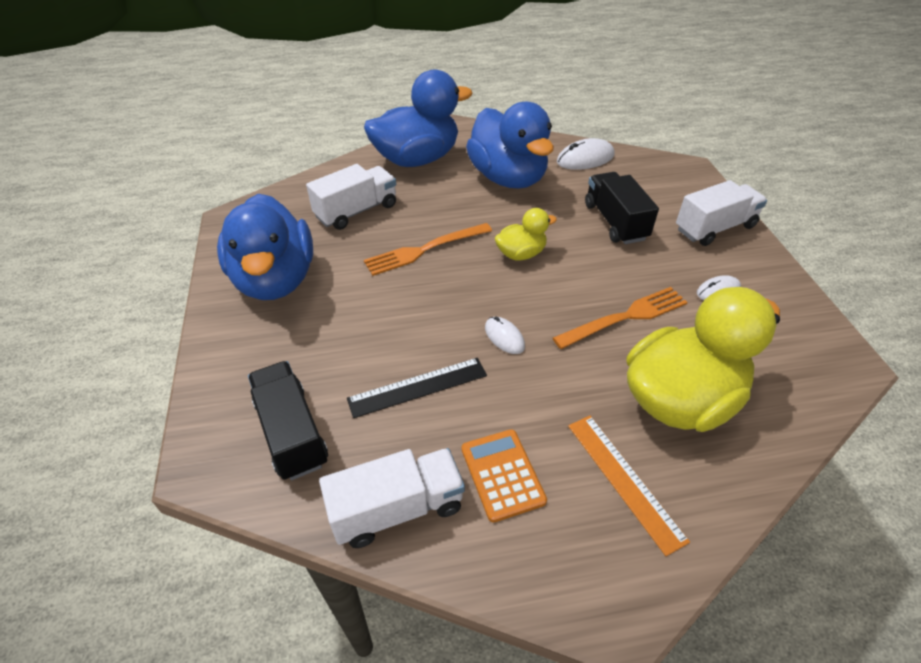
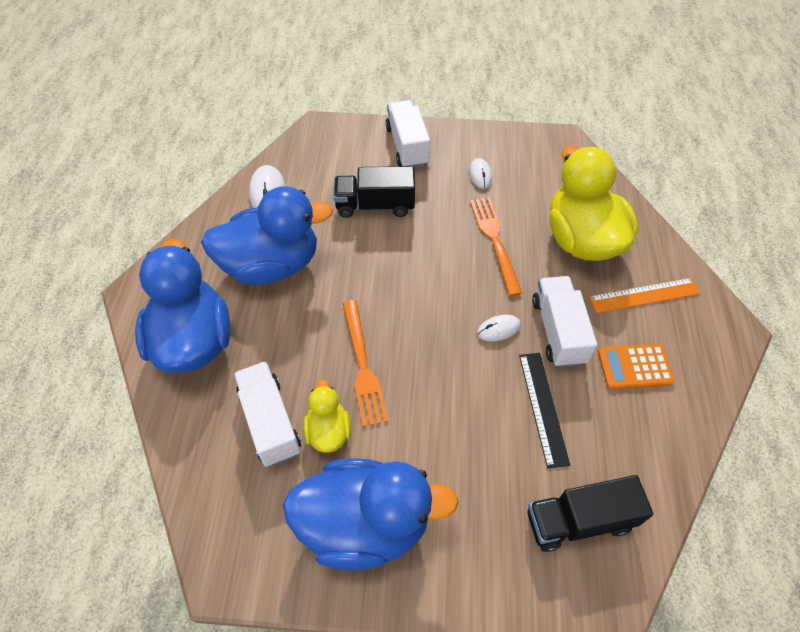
camera: 75 degrees left, 10 degrees up
white truck [319,448,465,548] -> white truck moved to [532,276,597,367]
yellow duck [495,208,557,260] -> yellow duck moved to [304,379,351,453]

